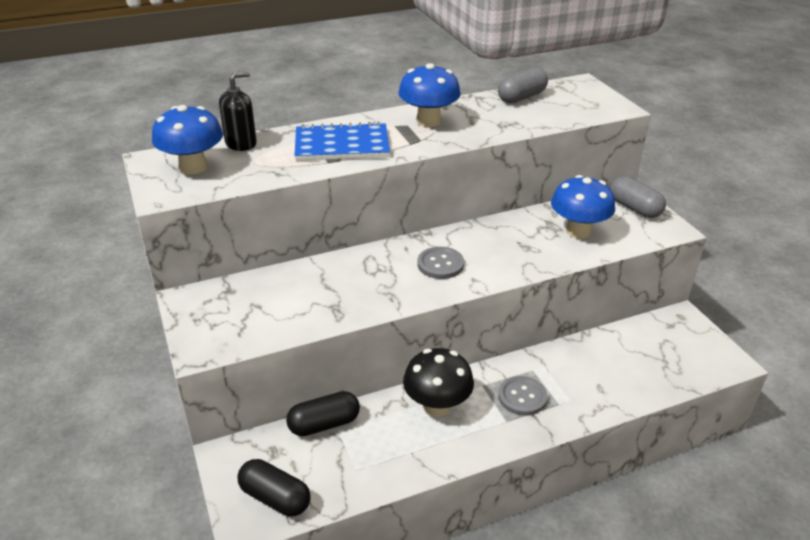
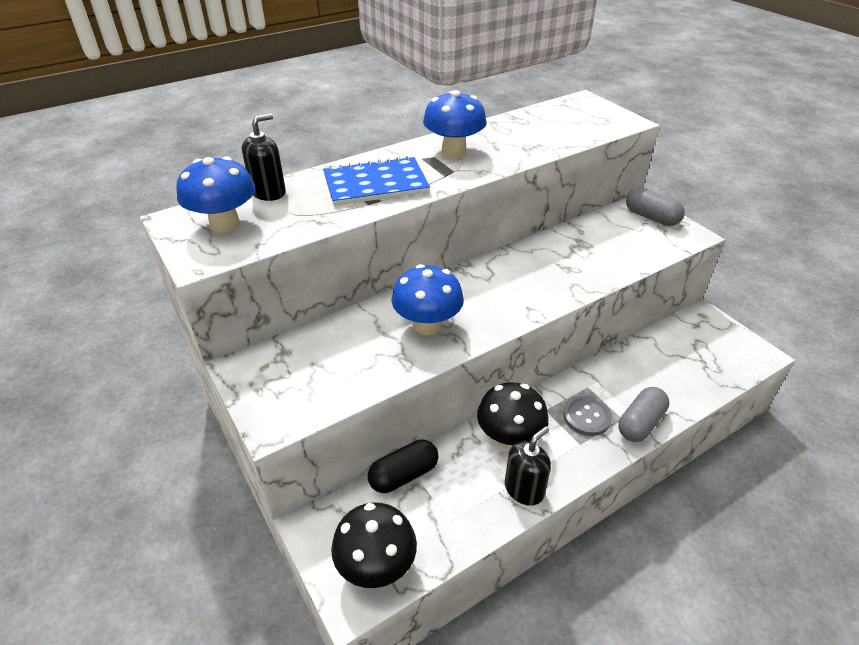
camera: 10 degrees left, 5 degrees up
black capsule [238,459,311,516] -> black mushroom [331,502,417,588]
grey button [417,247,464,279] -> none
grey capsule [498,68,548,103] -> grey capsule moved to [619,387,669,442]
blue mushroom [551,175,615,239] -> blue mushroom moved to [392,264,464,335]
none -> black soap dispenser [505,426,551,506]

